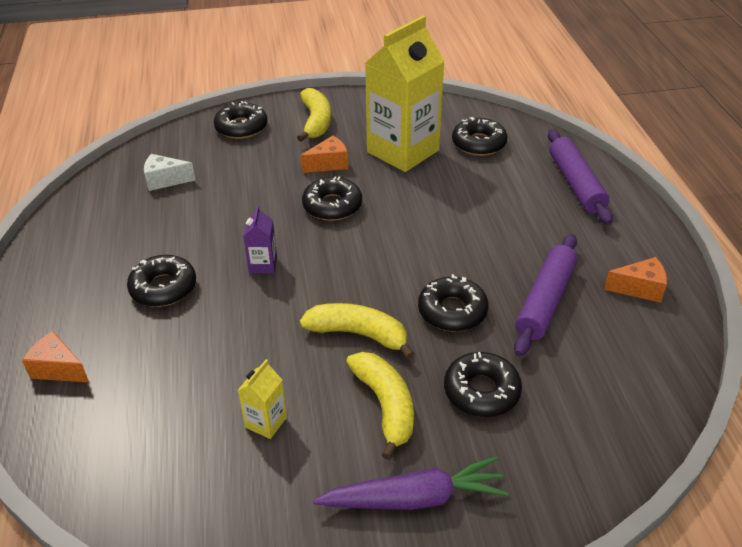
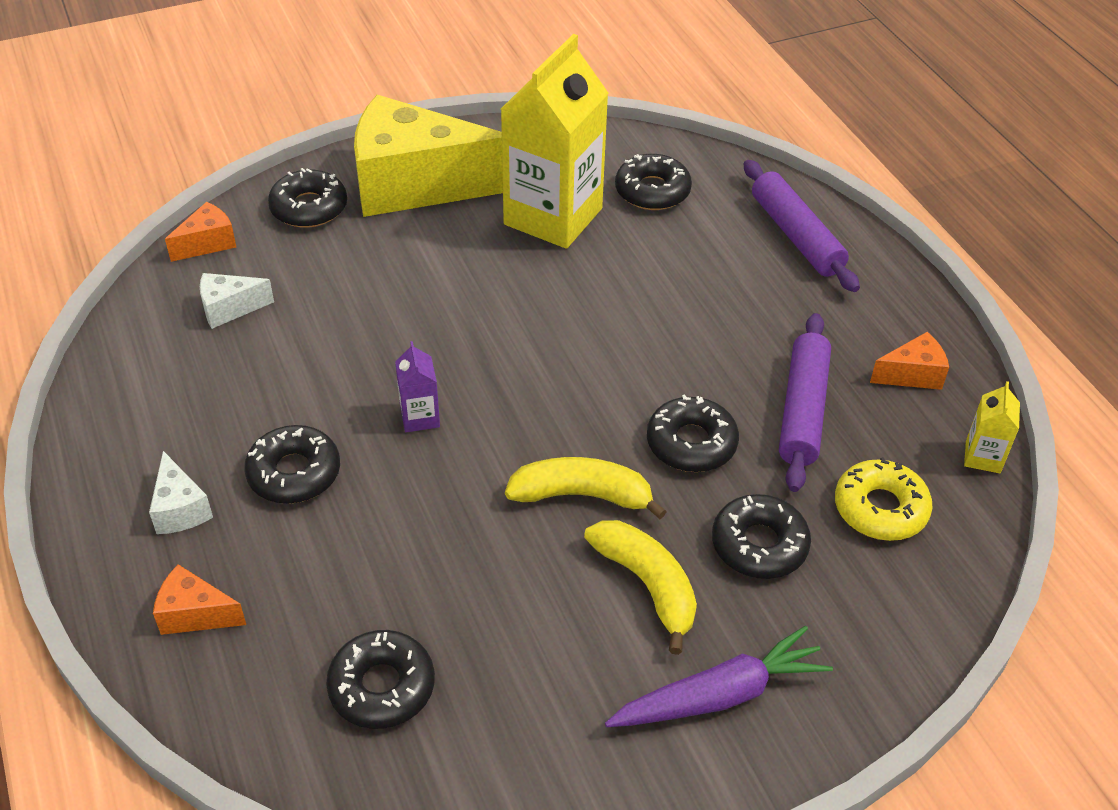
camera: 15 degrees left, 5 degrees up
yellow carton [237,359,287,439] -> yellow carton moved to [964,381,1020,473]
yellow banana [297,88,331,142] -> yellow cheese [354,95,503,217]
orange cheese [301,136,348,173] -> orange cheese moved to [165,202,236,262]
black donut [302,177,362,221] -> black donut moved to [326,630,435,729]
none -> white cheese [149,451,213,534]
none -> yellow donut [835,457,933,541]

